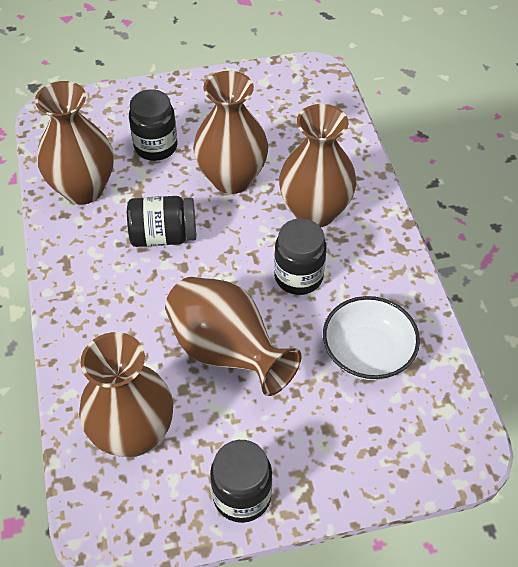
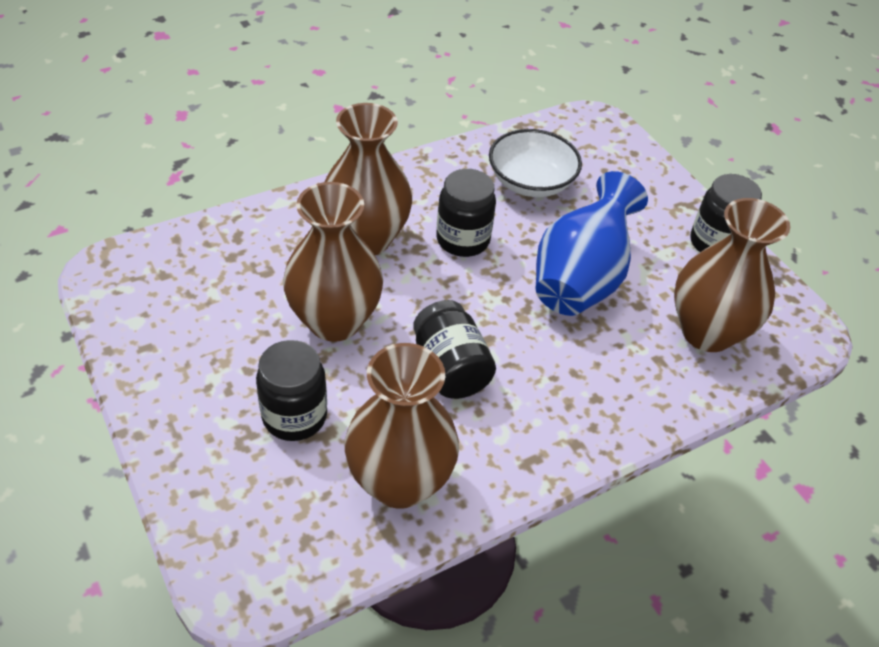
camera: 110 degrees left, 5 degrees down
brown vase [165,277,302,396] -> blue vase [536,171,648,316]

